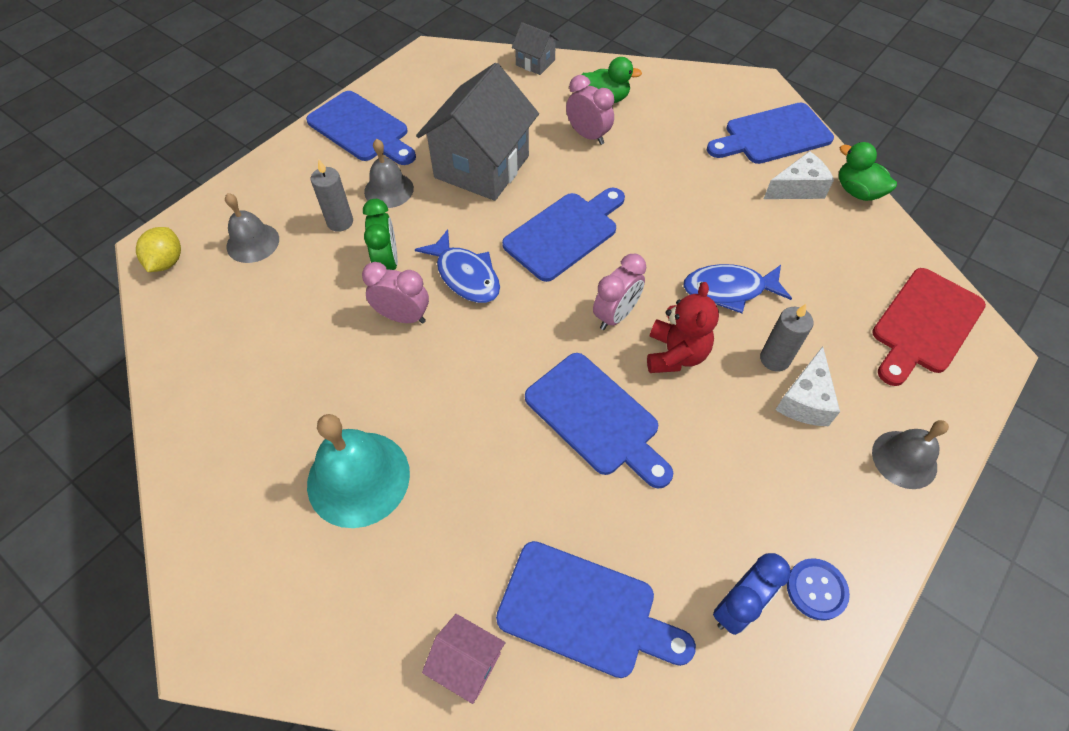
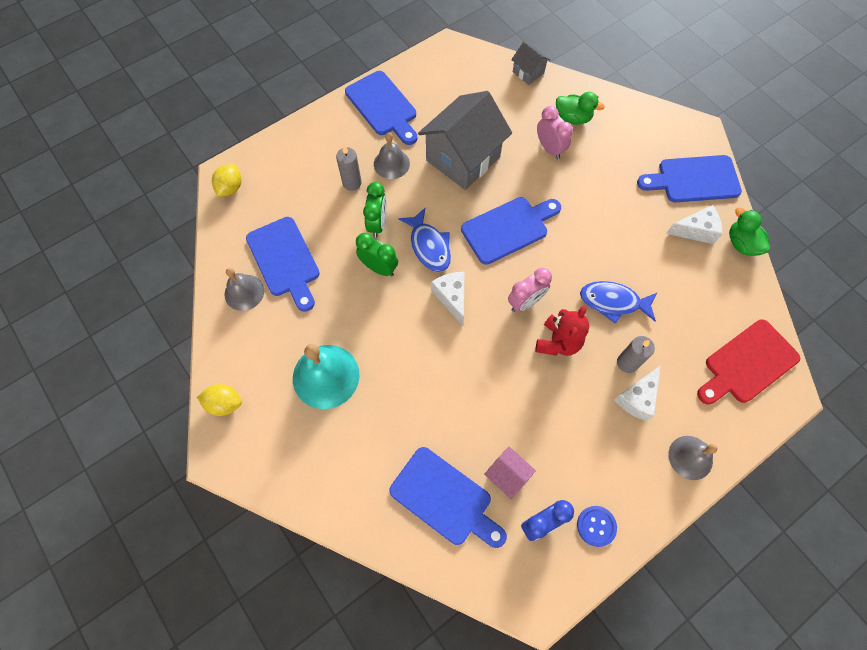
camera: 15 degrees right, 10 degrees up
grey bell [225,193,279,263] -> grey bell moved to [225,268,264,311]
pink clock [362,262,429,323] -> green clock [356,233,398,276]
pink house [422,614,506,704] -> pink house moved to [484,447,536,499]
blue cutting board [525,353,673,489] -> blue cutting board moved to [246,217,320,312]
none -> yellow lemon [197,384,242,416]
none -> white cheese [431,272,464,326]

